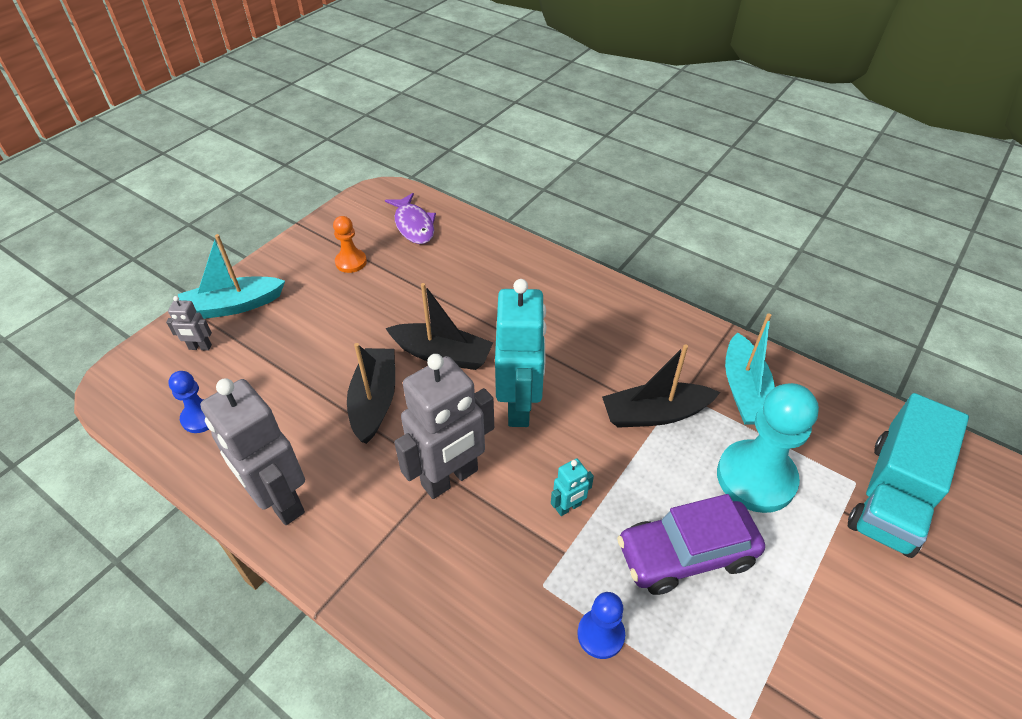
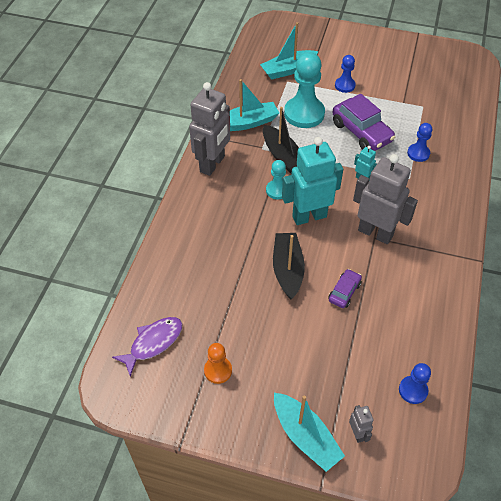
camera: 110 degrees left, 5 degrees up
grey robot [200,378,305,525] -> grey robot moved to [189,82,230,176]
black boat [347,343,395,444] -> purple car [328,269,362,308]
turquoise truck [848,393,969,558] -> turquoise boat [260,22,319,80]
none -> turquoise pawn [266,160,286,199]
none -> blue pawn [335,55,356,93]

